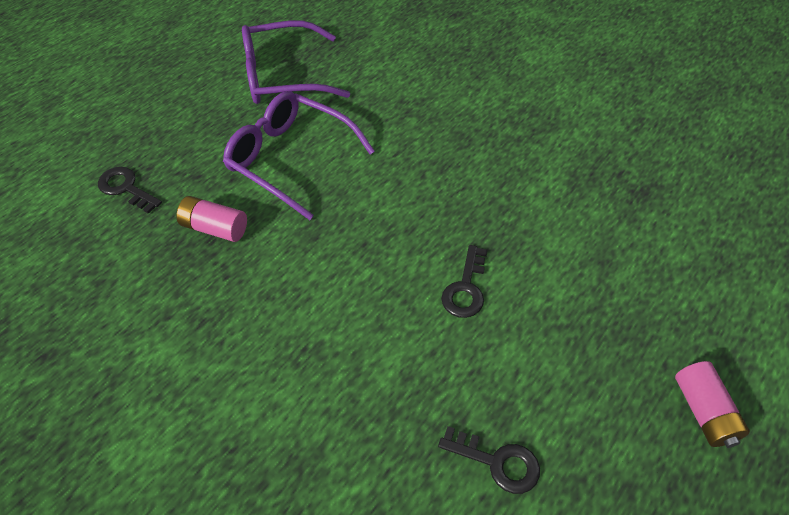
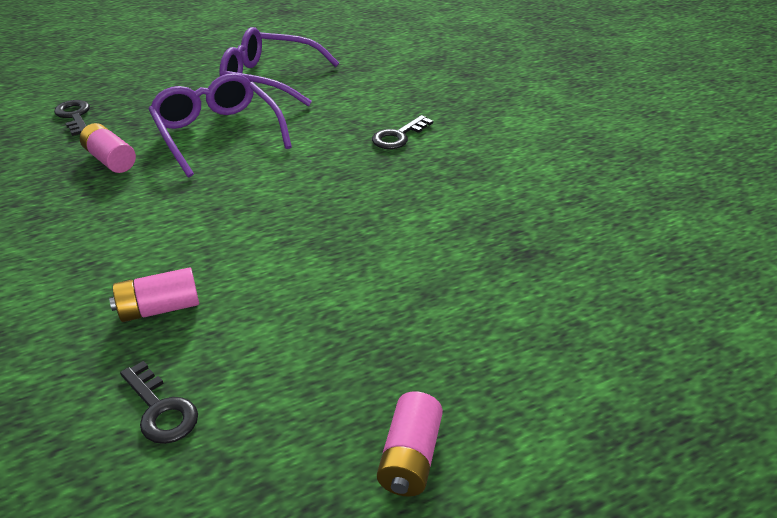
camera: 25 degrees right, 15 degrees down
black key [441,245,487,318] -> black key moved to [372,115,433,149]
none -> pink battery [109,267,199,322]

